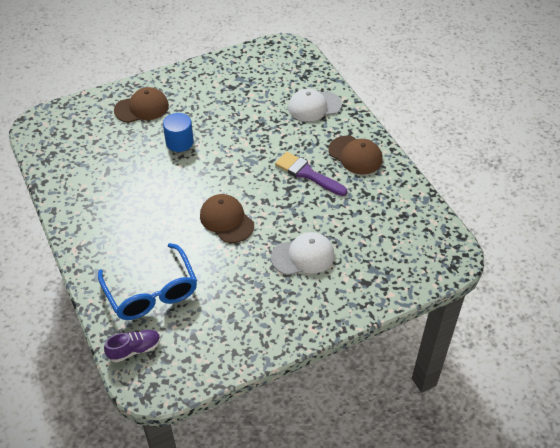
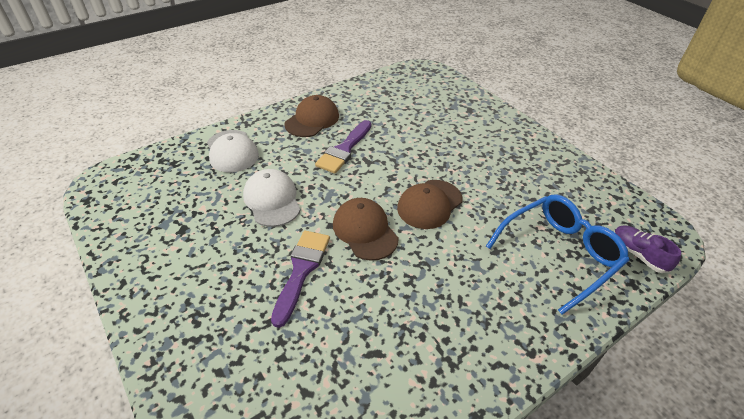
camera: 100 degrees left, 5 degrees down
brown cap [114,87,169,123] -> brown cap moved to [333,198,399,261]
blue cylinder [163,113,194,152] -> purple brush [271,230,330,328]
white cap [271,232,335,275] -> white cap moved to [243,169,301,227]

